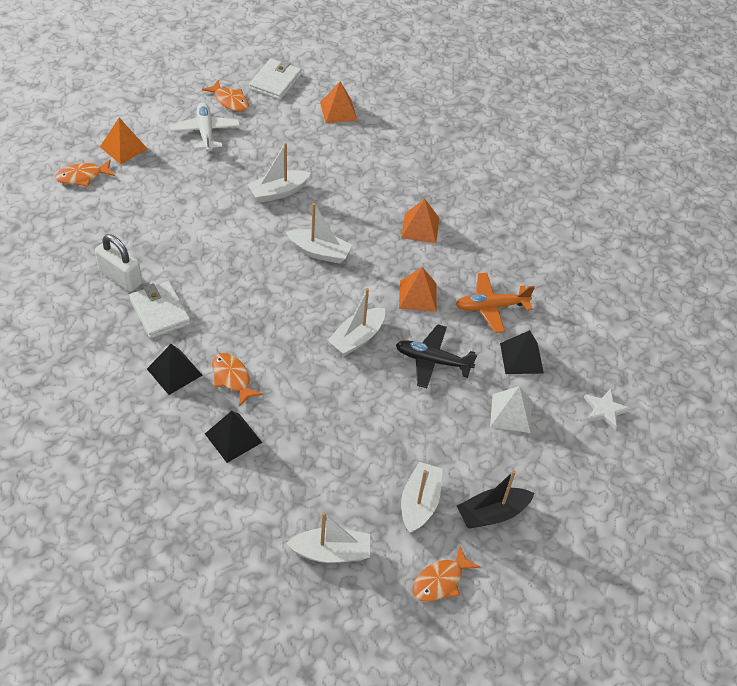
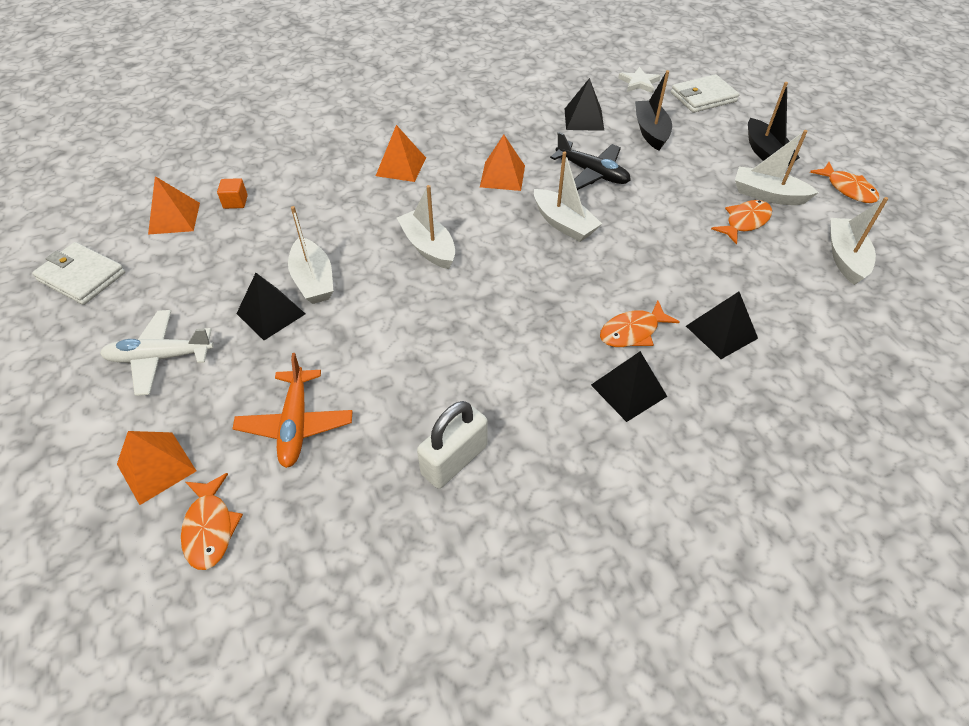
camera: 80 degrees left, 0 degrees up
white wallet [129,281,191,338] -> white wallet moved to [671,74,739,113]
orange fish [202,80,249,111] -> orange fish moved to [711,200,772,245]
white boat [286,203,352,264] -> white boat turned 60 degrees counterclockwise [397,185,455,269]
black plane [396,324,477,388] -> black plane turned 75 degrees counterclockwise [550,132,631,190]
orange plane [456,273,535,333] -> orange plane moved to [233,353,352,468]
white pyramid [490,386,532,433] -> black boat [635,70,672,151]
none -> orange cube [217,178,248,209]
none -> black pyramid [236,273,305,340]

